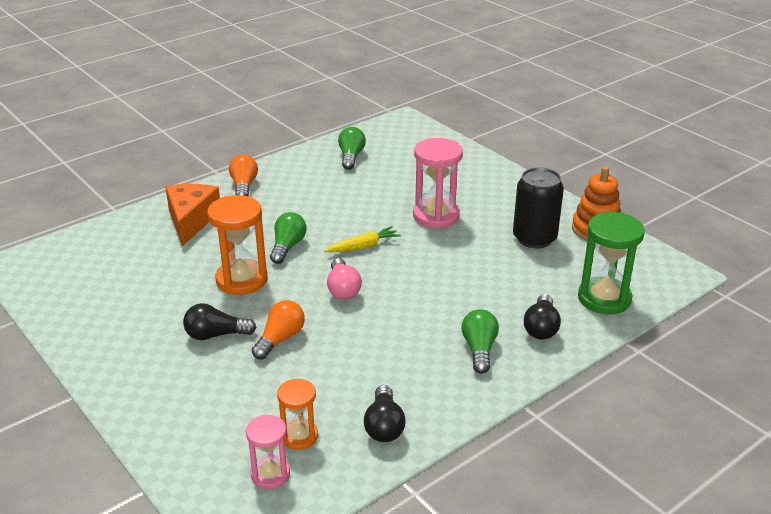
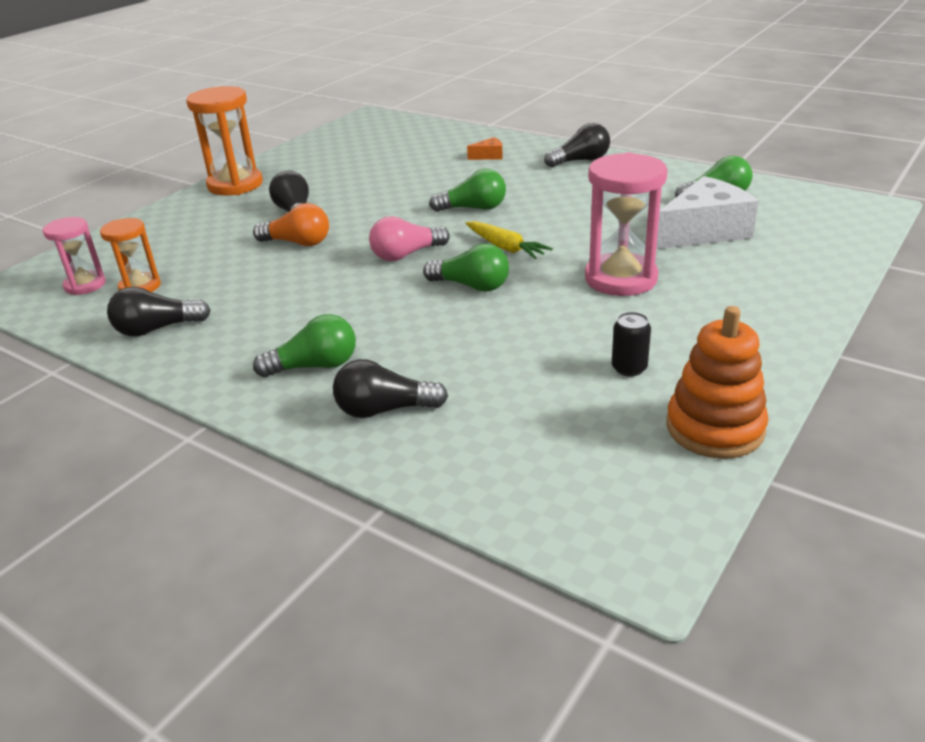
camera: 75 degrees right, 0 degrees up
orange cheese [165,184,220,246] -> orange cheese [467,137,503,160], size x0.43
orange hourglass [207,195,268,295] -> orange hourglass moved to [186,86,263,195]
orange light bulb [229,154,258,197] -> black light bulb [544,123,610,167]
black can [513,167,564,248] -> black can [612,312,651,377], size x0.46
green hourglass [578,212,645,314] -> none
none -> green light bulb [423,244,509,292]
none -> white cheese [656,176,759,249]

